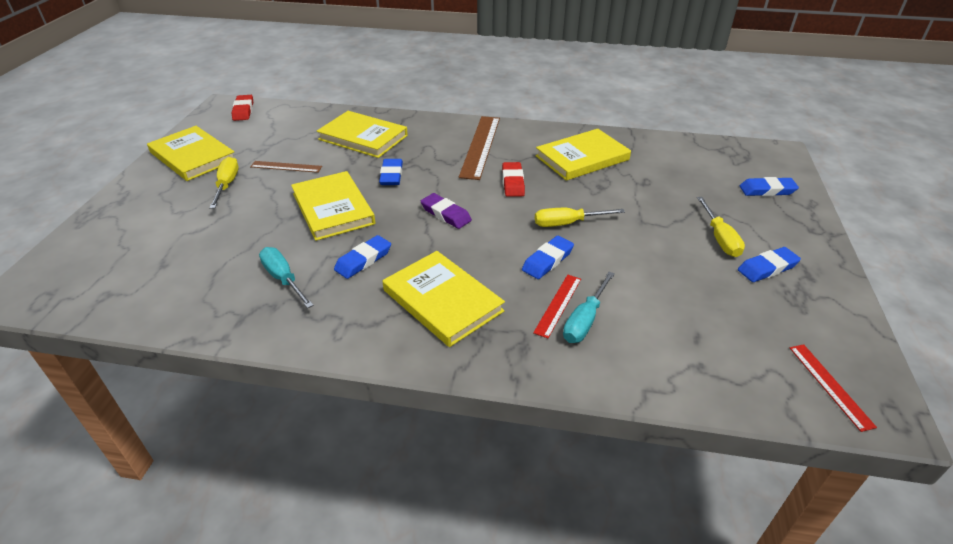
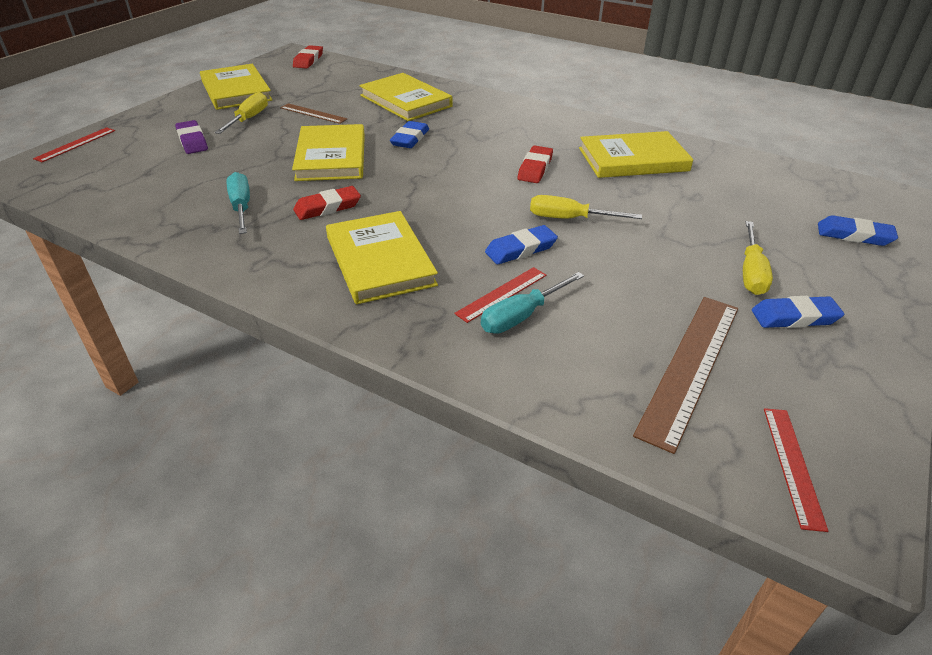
camera: 20 degrees right, 0 degrees up
blue eraser [334,235,391,279] -> red eraser [293,186,361,220]
purple eraser [421,193,472,229] -> purple eraser moved to [175,120,208,154]
brown ruler [459,116,500,180] -> brown ruler moved to [633,297,738,454]
none -> red ruler [33,127,115,162]

